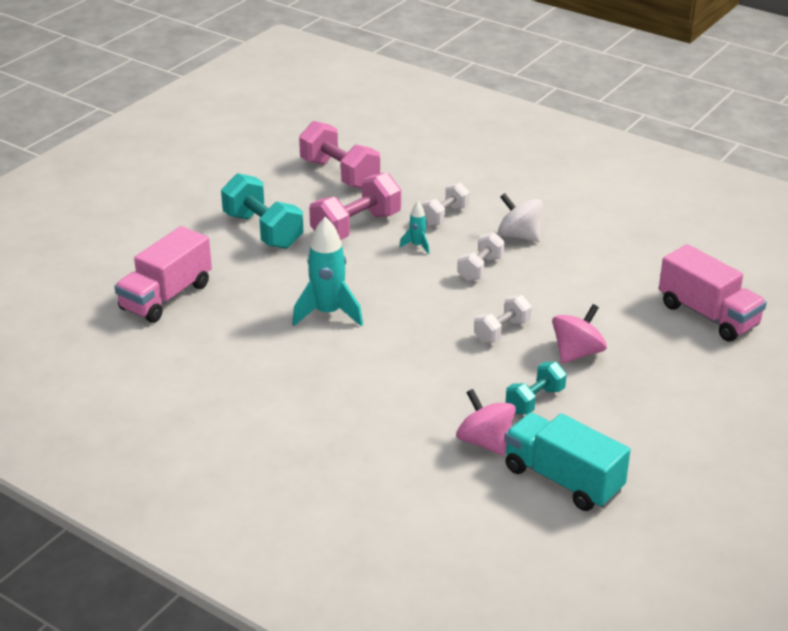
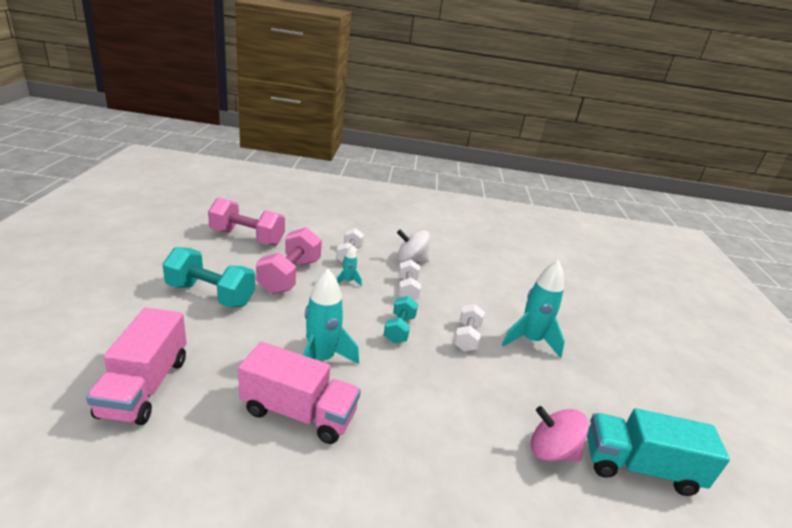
camera: 35 degrees left, 5 degrees down
turquoise dumbbell [506,362,567,414] -> turquoise dumbbell moved to [384,296,418,343]
pink spinning top [552,304,607,364] -> turquoise rocket [502,260,565,358]
pink truck [659,244,767,342] -> pink truck moved to [238,342,361,444]

